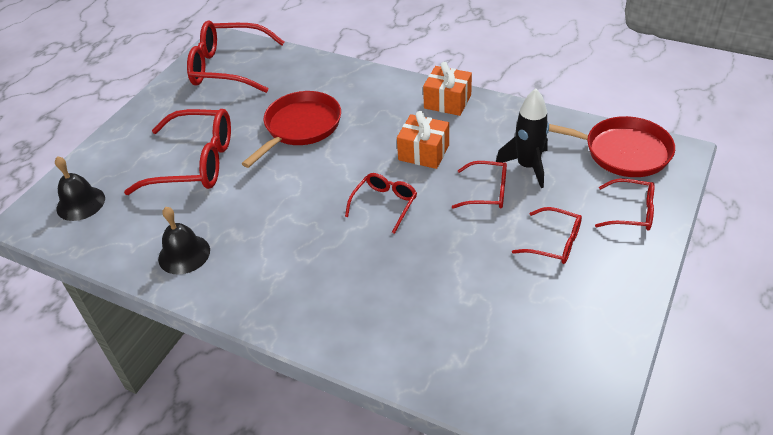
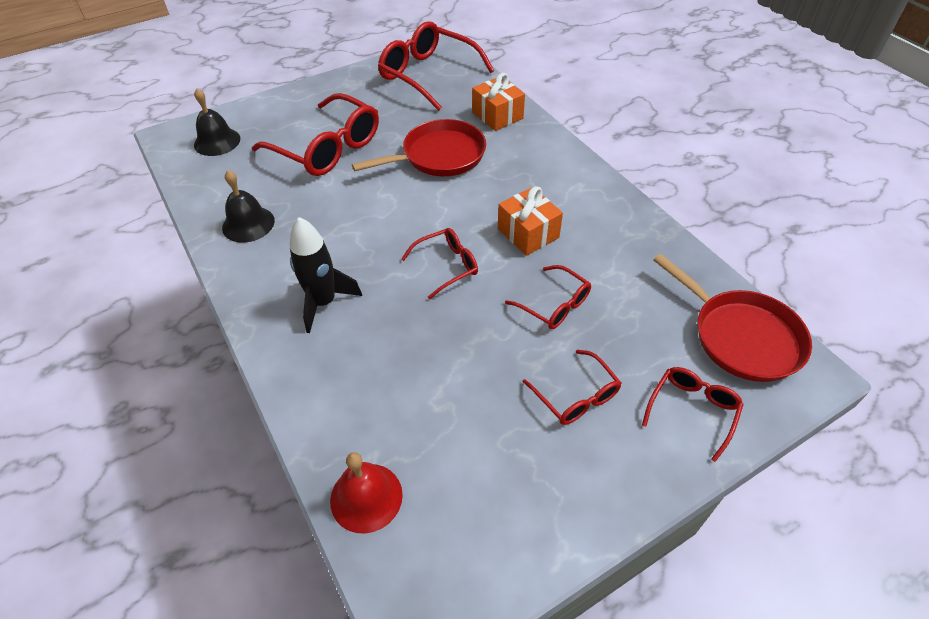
camera: 30 degrees right, 5 degrees up
orange gift [423,62,472,116] -> orange gift moved to [472,73,525,131]
black rocket [496,88,549,188] -> black rocket moved to [290,217,362,333]
red glasses [595,179,654,230] -> red glasses turned 105 degrees counterclockwise [642,367,744,462]
none -> red bell [330,452,403,534]

